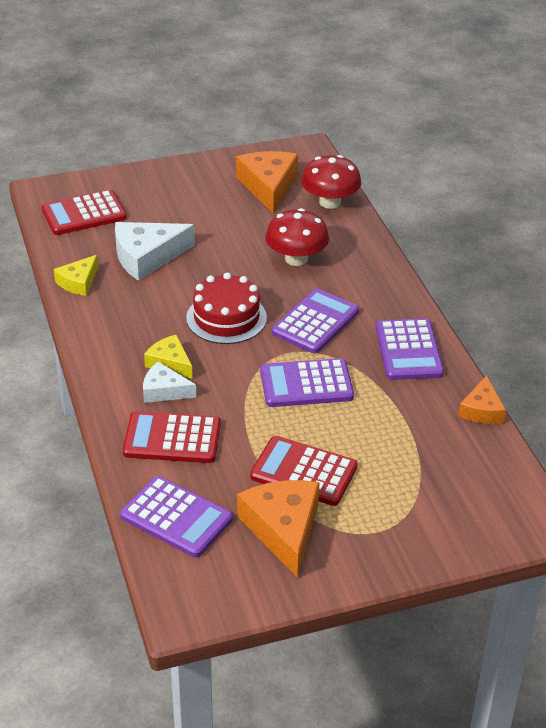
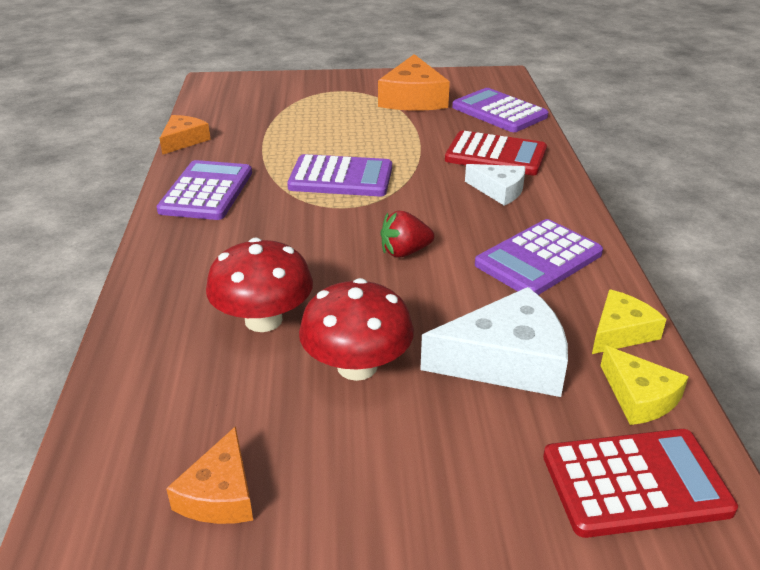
camera: 165 degrees left, 5 degrees down
yellow cheese [144,334,193,379] -> yellow cheese moved to [600,345,689,425]
red cake [186,272,267,344] -> red strawberry [381,211,434,258]
orange cheese [236,151,298,213] -> orange cheese [166,426,253,524], size x0.59
red calculator [250,436,358,506] -> none
purple calculator [272,288,359,354] -> purple calculator moved to [475,219,603,295]
red mushroom [301,155,361,209] -> red mushroom moved to [299,278,414,381]

